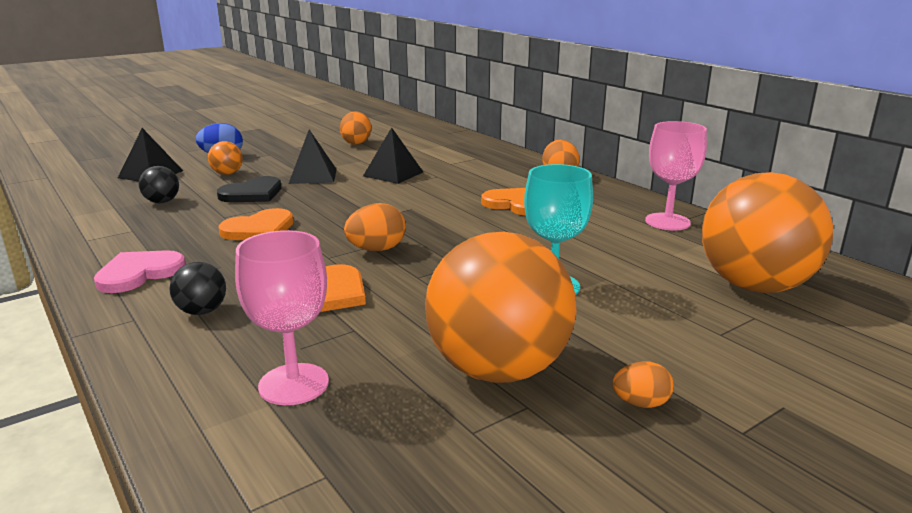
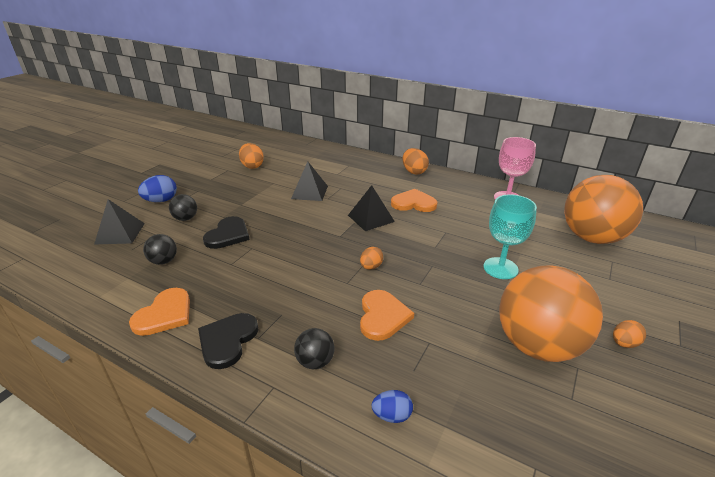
camera: 25 degrees left, 10 degrees up
pink heart [94,250,186,293] -> black heart [198,313,259,369]
orange ball [208,141,243,175] -> black ball [169,194,197,221]
orange heart [218,208,293,240] -> orange heart moved to [129,288,190,336]
pink goblet [235,230,329,405] -> none
black pyramid [288,130,337,184] -> black pyramid moved to [348,185,395,231]
orange egg [344,203,406,251] -> orange egg [360,247,383,270], size x0.64
none -> blue egg [371,390,413,423]

